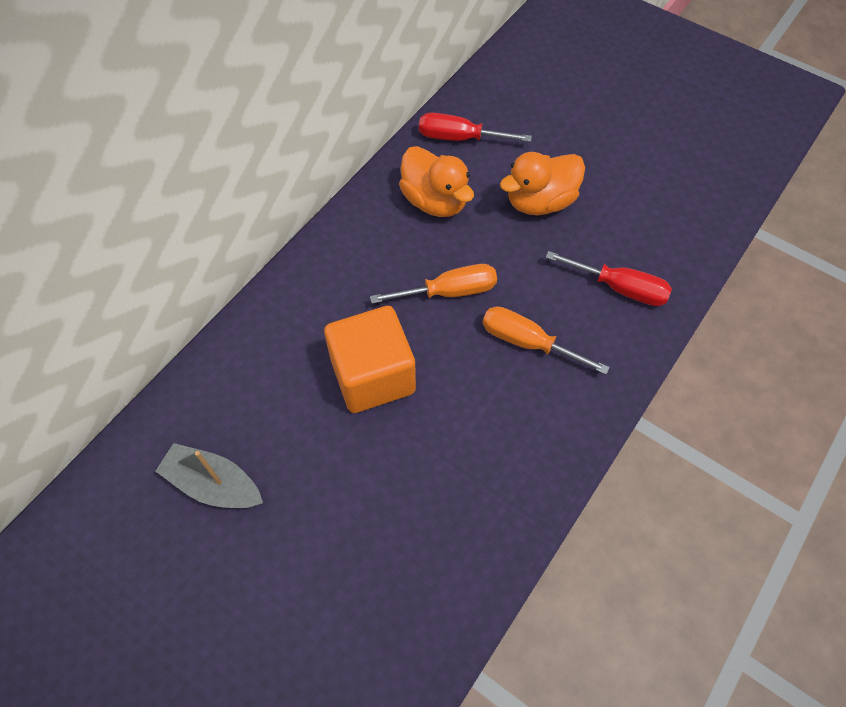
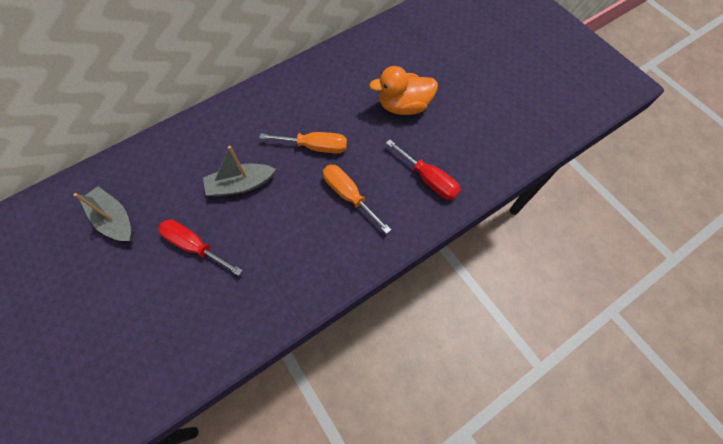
camera: 20 degrees right, 5 degrees up
orange cube [324,306,416,413] -> grey boat [203,146,276,197]
orange duck [399,146,474,217] -> none
red screwdriver [419,113,532,142] -> red screwdriver moved to [158,219,243,276]

